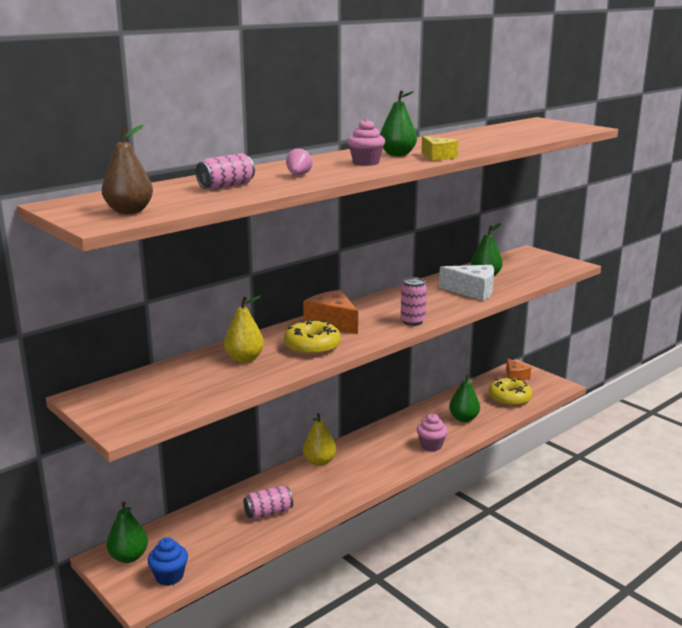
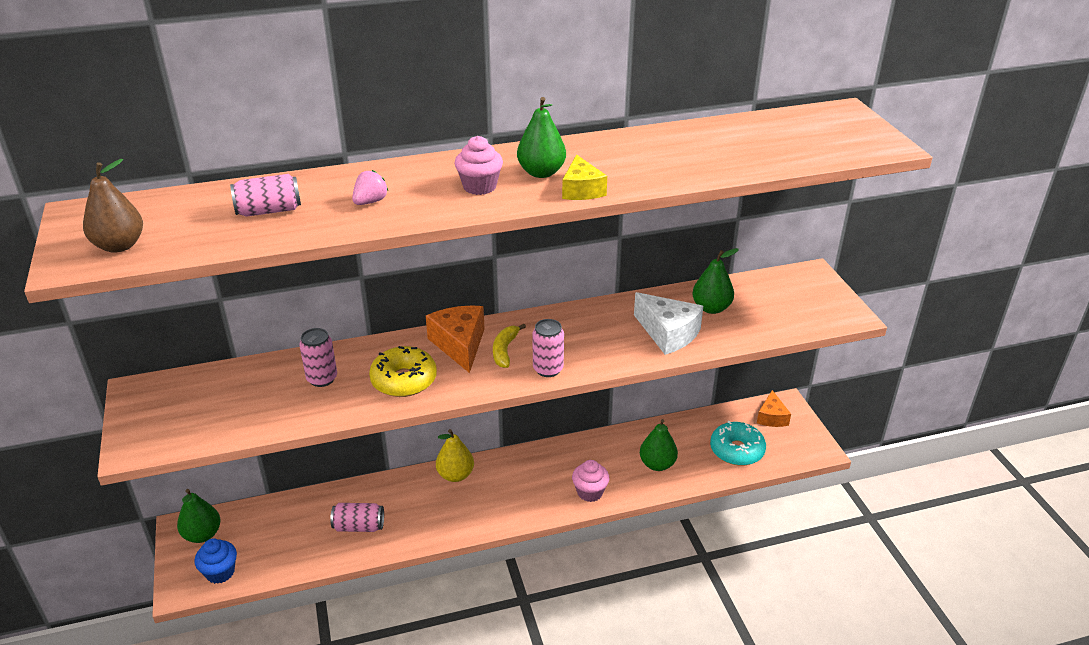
camera: 25 degrees right, 15 degrees up
yellow pear [224,296,264,363] -> pink can [299,328,337,387]
yellow donut [489,377,532,406] -> turquoise donut [710,421,766,466]
none -> yellow banana [493,324,526,368]

